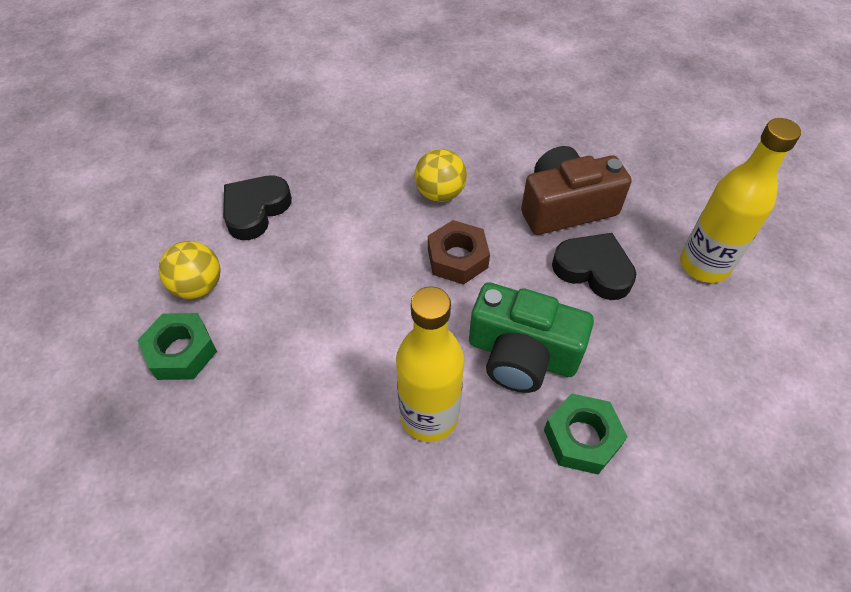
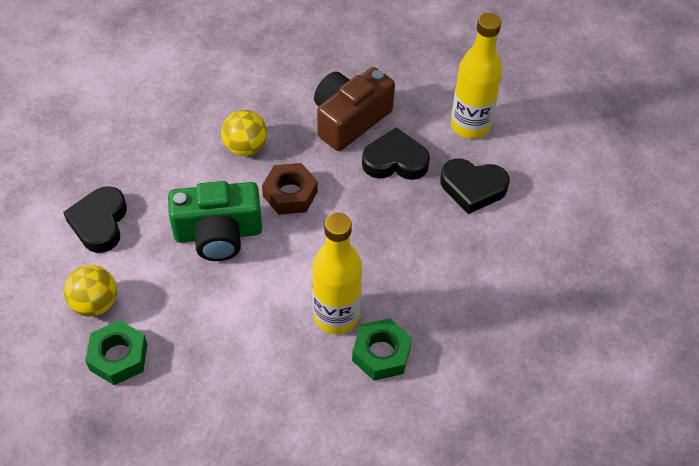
camera: 30 degrees left, 0 degrees up
green camera [469,282,594,393] -> green camera moved to [168,181,262,261]
green nut [544,393,627,474] -> green nut moved to [352,318,412,381]
none -> black heart [440,158,510,214]

